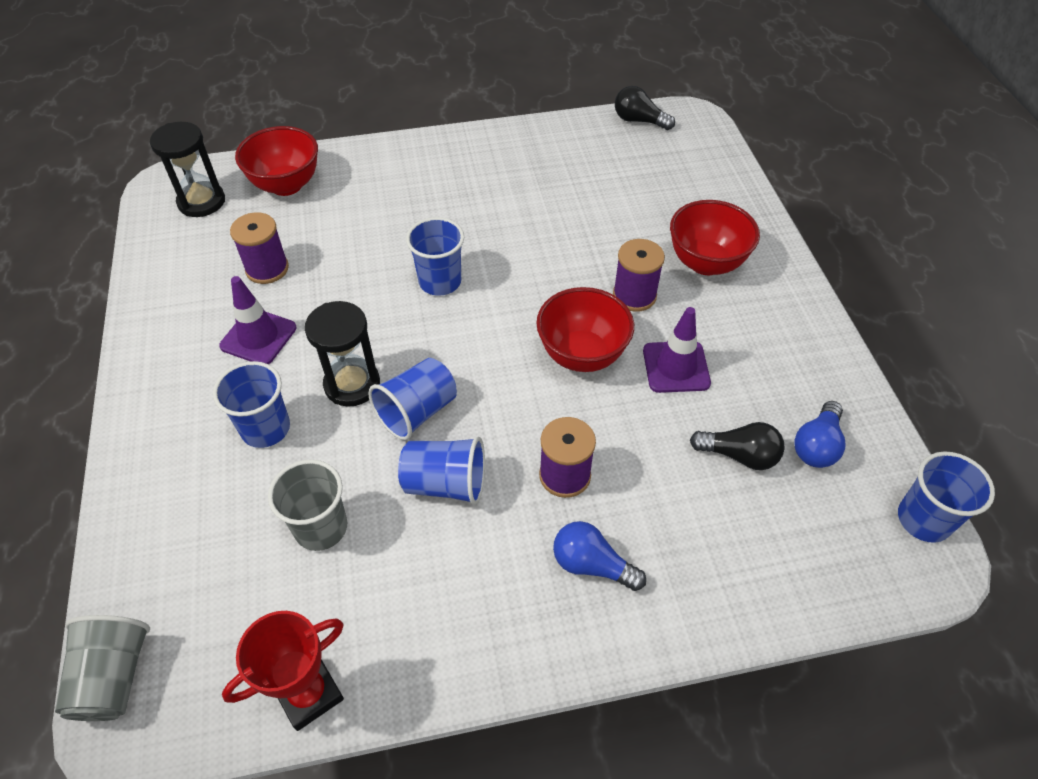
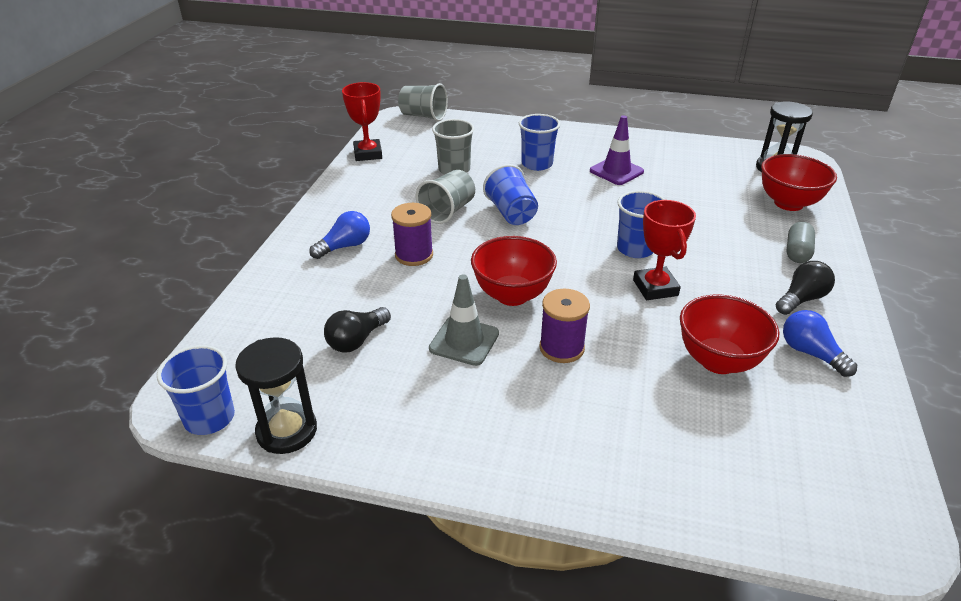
camera: 115 degrees right, 15 degrees down
purple spool [230,212,289,284] -> none
black hourglass [305,301,380,407] -> black hourglass moved to [235,337,317,454]
blue cup [398,436,485,505] -> grey cup [416,170,475,224]
black light bulb [615,86,675,130] -> black light bulb moved to [776,261,835,315]
purple traffic cone [643,307,711,393] -> grey traffic cone [429,274,499,366]
red bowl [670,200,760,275] -> red bowl moved to [680,294,779,374]
blue light bulb [794,401,845,468] -> blue light bulb moved to [783,310,857,377]
none -> red trophy [633,200,696,300]
none -> grey capsule [787,222,815,263]

